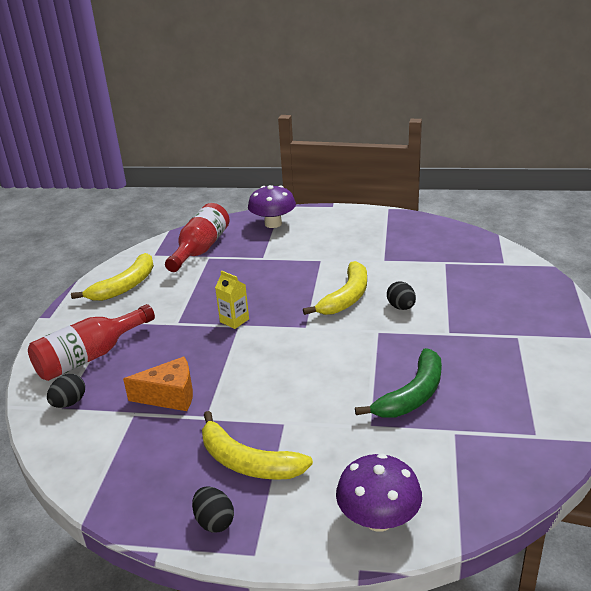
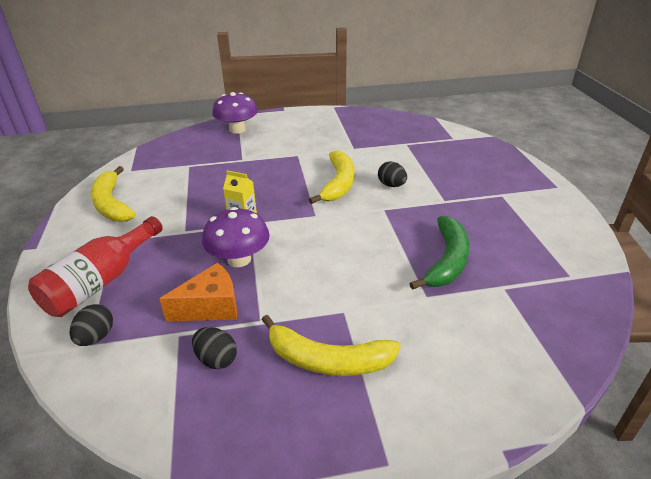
camera: 20 degrees left, 5 degrees up
yellow banana [71,253,154,301] -> yellow banana turned 135 degrees clockwise [90,166,136,222]
red bottle [165,203,230,272] -> none
black egg [192,486,234,533] -> black egg moved to [192,327,237,369]
purple mushroom [336,453,422,532] -> purple mushroom moved to [202,207,270,267]

